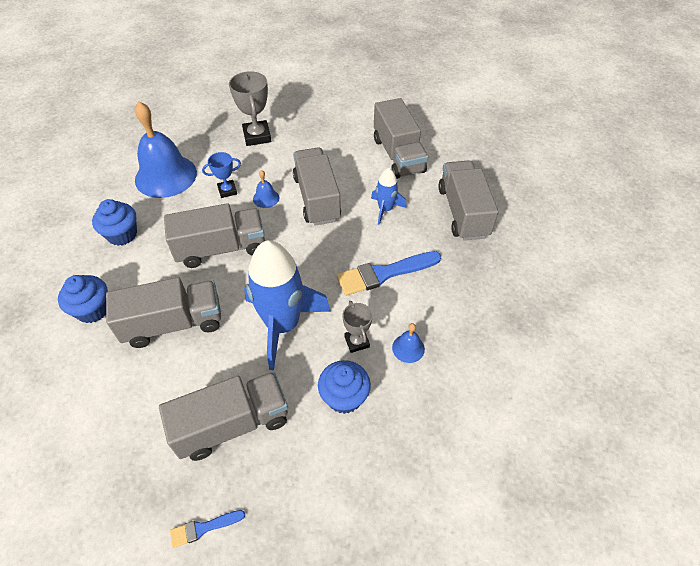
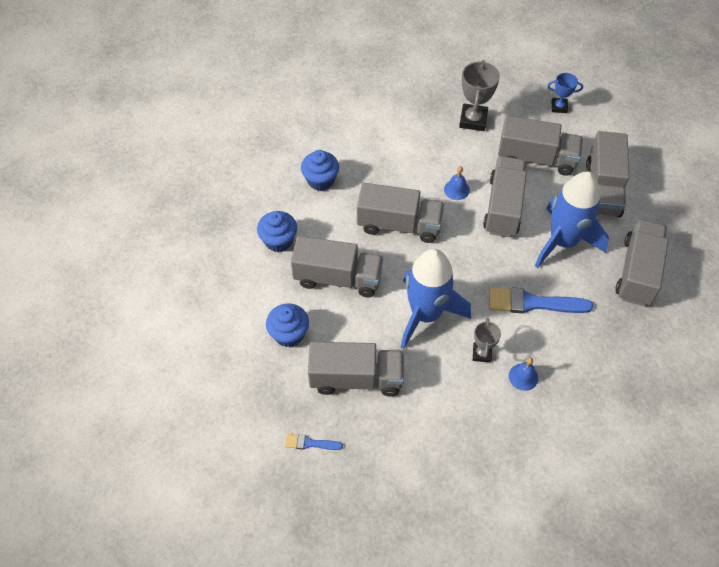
camera: 25 degrees right, 5 degrees up
blue bell [135,102,197,198] -> none
blue trophy [202,152,241,198] -> blue trophy moved to [547,73,583,113]
blue cupcake [318,360,371,414] -> blue cupcake moved to [266,303,309,347]
blue rocket [371,168,407,225] -> blue rocket [535,172,609,268], size x2.00
none -> grey truck [498,115,583,176]

